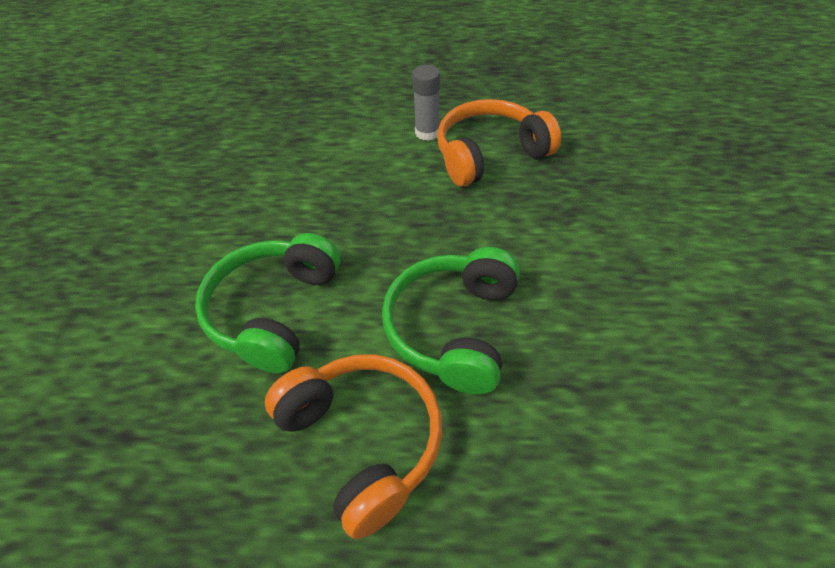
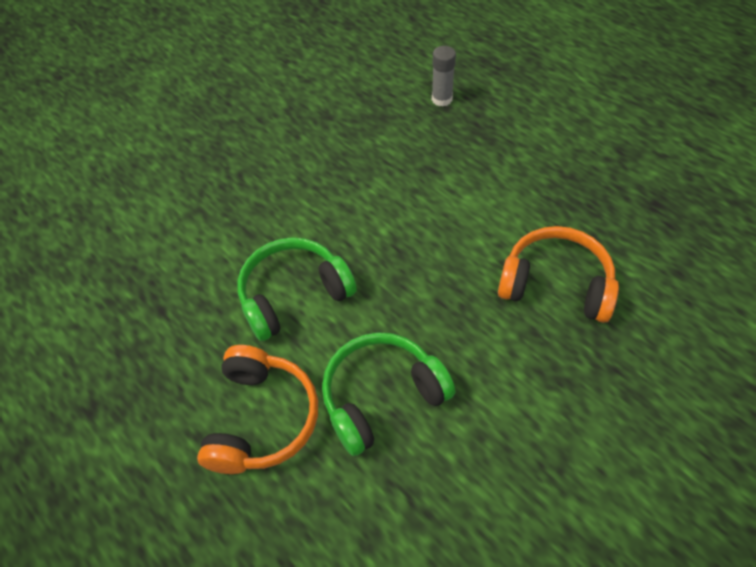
camera: 45 degrees right, 5 degrees up
grey glue stick [412,65,440,141] -> grey glue stick moved to [432,46,456,107]

